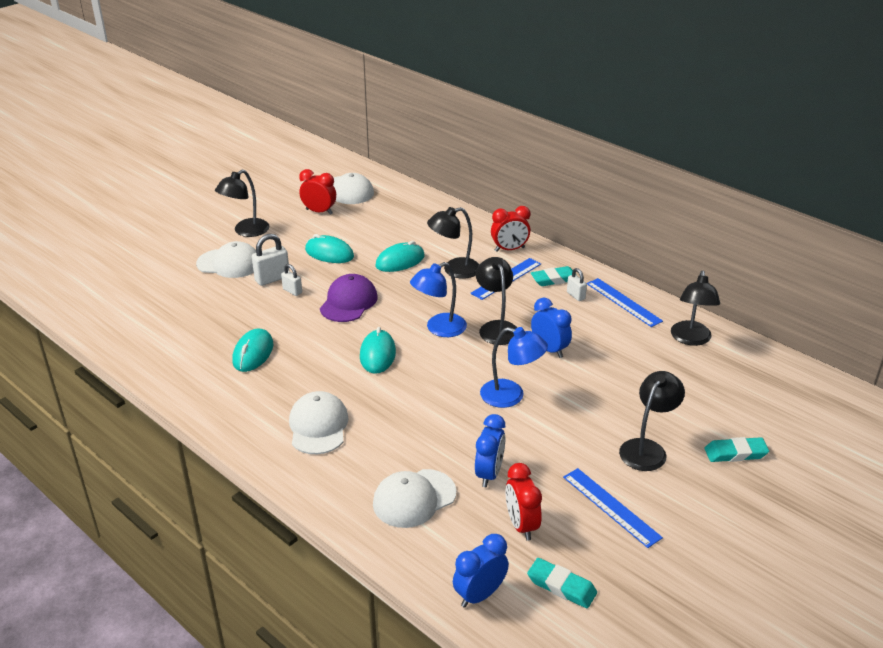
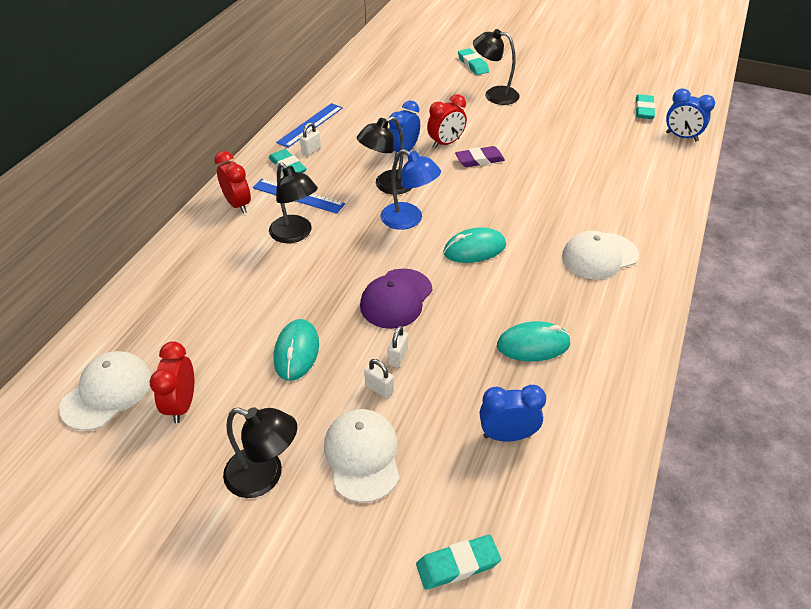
camera: 110 degrees left, 10 degrees up
white padlock [252,234,290,286] -> white padlock [364,359,394,398], size x0.60
purple cap [320,274,377,322] -> purple cap turned 60 degrees counterclockwise [360,268,432,329]
white cap [373,469,456,528] -> none
turquoise mouse [375,241,425,272] -> none
blue clock [475,414,505,487] -> blue clock moved to [480,385,546,441]
blue lamp [480,327,548,408] -> purple eraser [455,146,505,167]
red clock [506,463,542,541] -> red clock moved to [427,94,467,149]
blue ruler [563,468,663,548] -> none
black lamp [671,271,720,346] -> none
none -> turquoise eraser [416,535,501,590]

